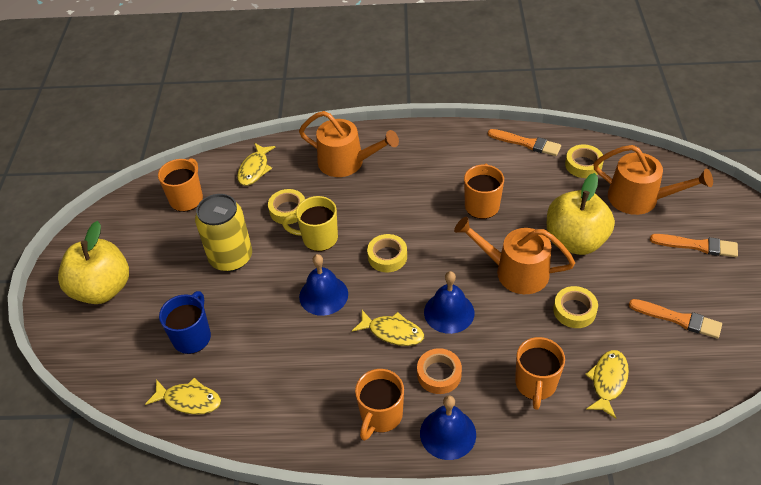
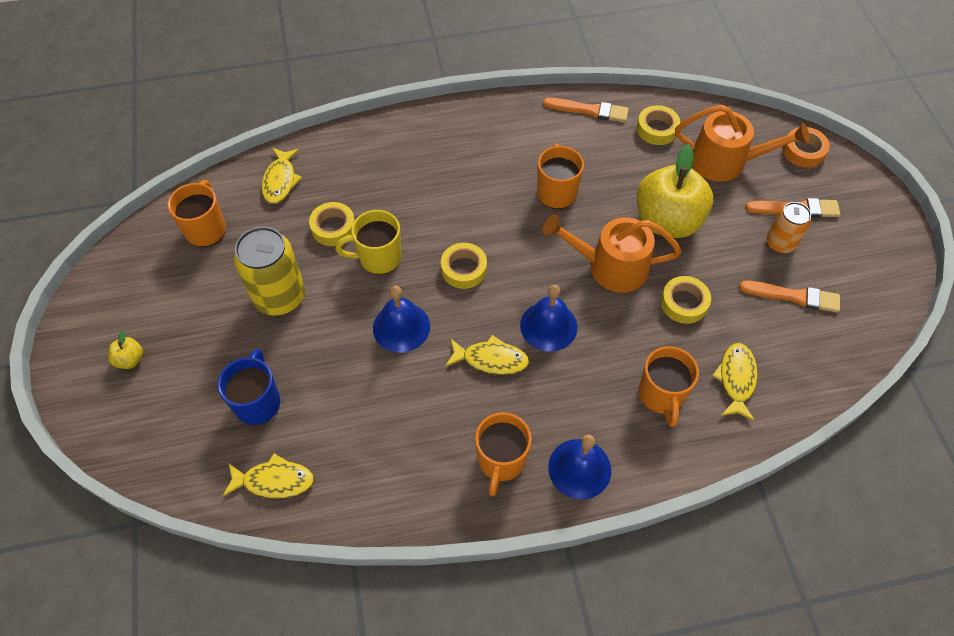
camera: 15 degrees left, 10 degrees up
yellow apple [58,221,129,304] -> yellow apple [108,330,143,369], size x0.40
orange watering can [299,111,399,177] -> none
orange tape [417,348,462,394] -> orange tape moved to [782,127,830,168]
none -> orange can [766,202,811,253]

